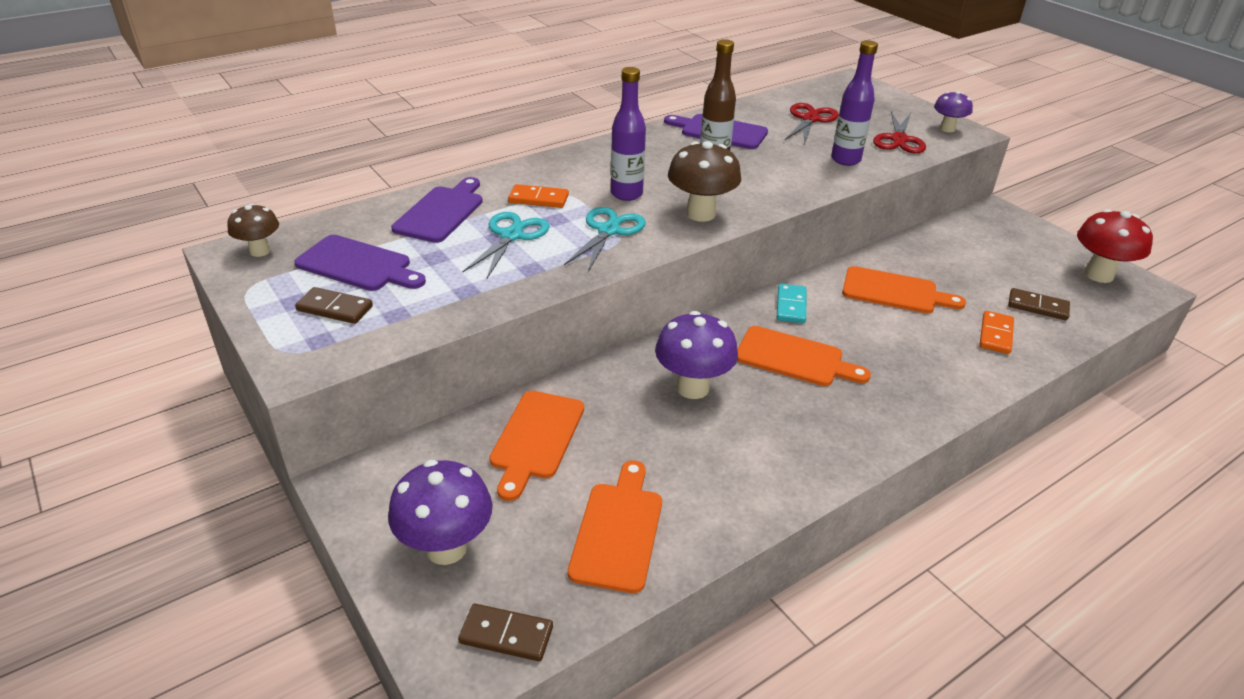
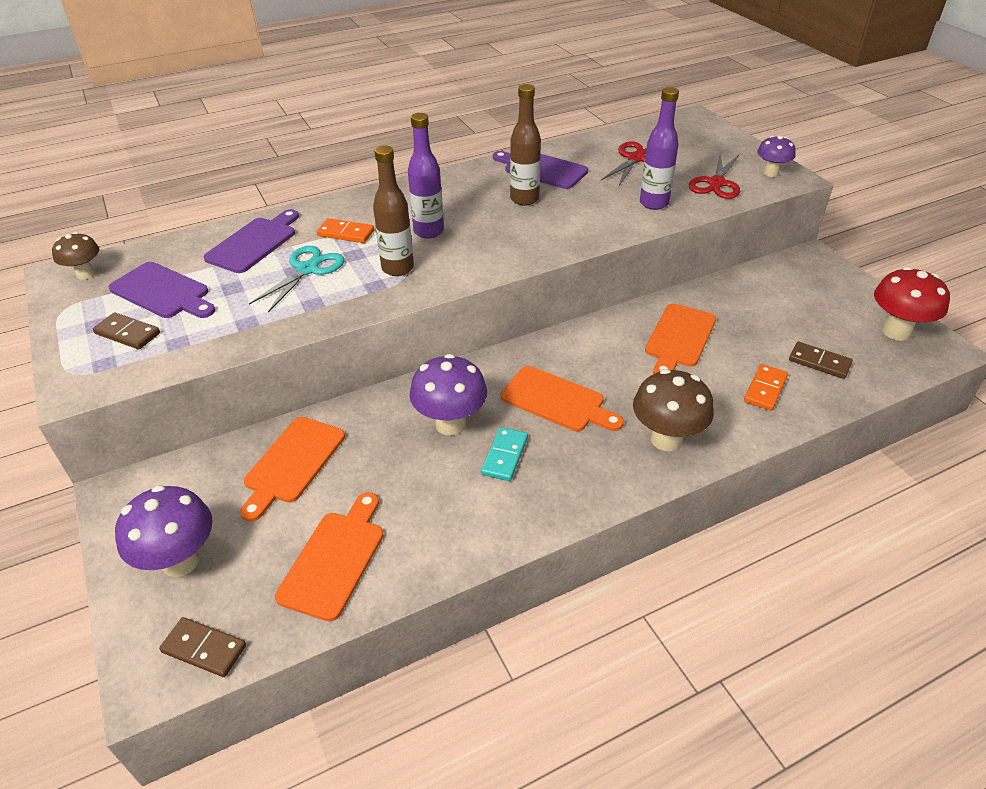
camera: 10 degrees right, 5 degrees up
turquoise scissors [564,207,646,272] -> brown bottle [373,146,414,276]
brown mushroom [668,141,741,222] -> brown mushroom moved to [633,369,714,451]
turquoise domino [777,284,806,323] -> turquoise domino moved to [481,427,528,481]
orange cutting board [842,266,966,313] -> orange cutting board turned 90 degrees clockwise [645,304,716,374]

